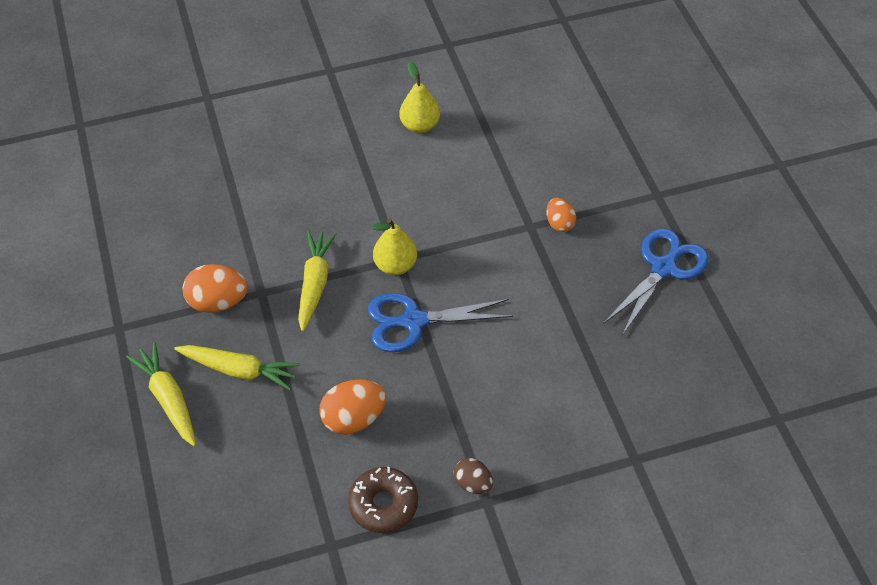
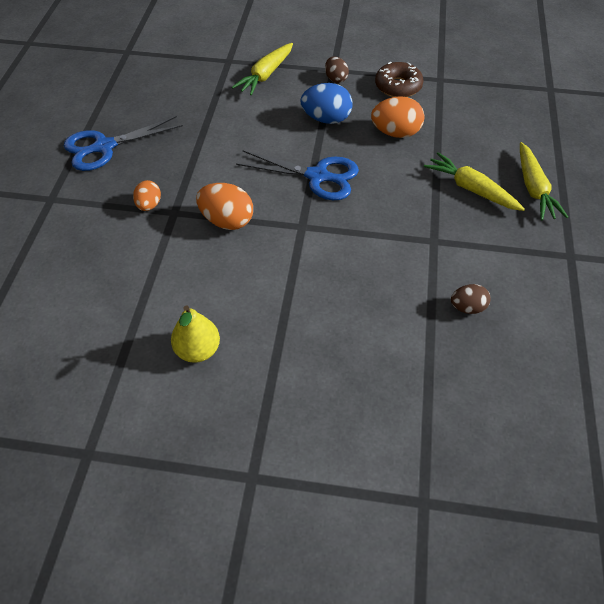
camera: 155 degrees left, 0 degrees up
orange egg [182,264,248,313] -> orange egg moved to [196,183,253,230]
yellow carrot [298,231,337,332] -> yellow carrot moved to [232,43,293,95]
yellow pear [372,219,417,275] -> none
none -> blue egg [300,83,353,124]
none -> brown egg [451,284,491,314]

